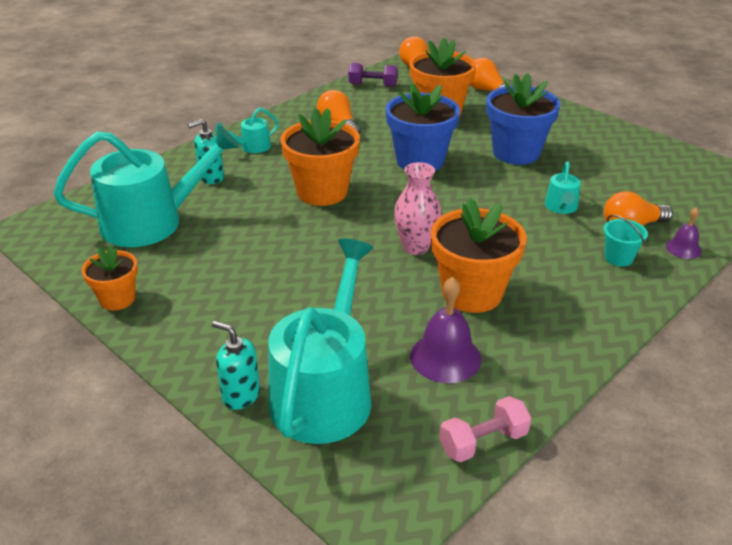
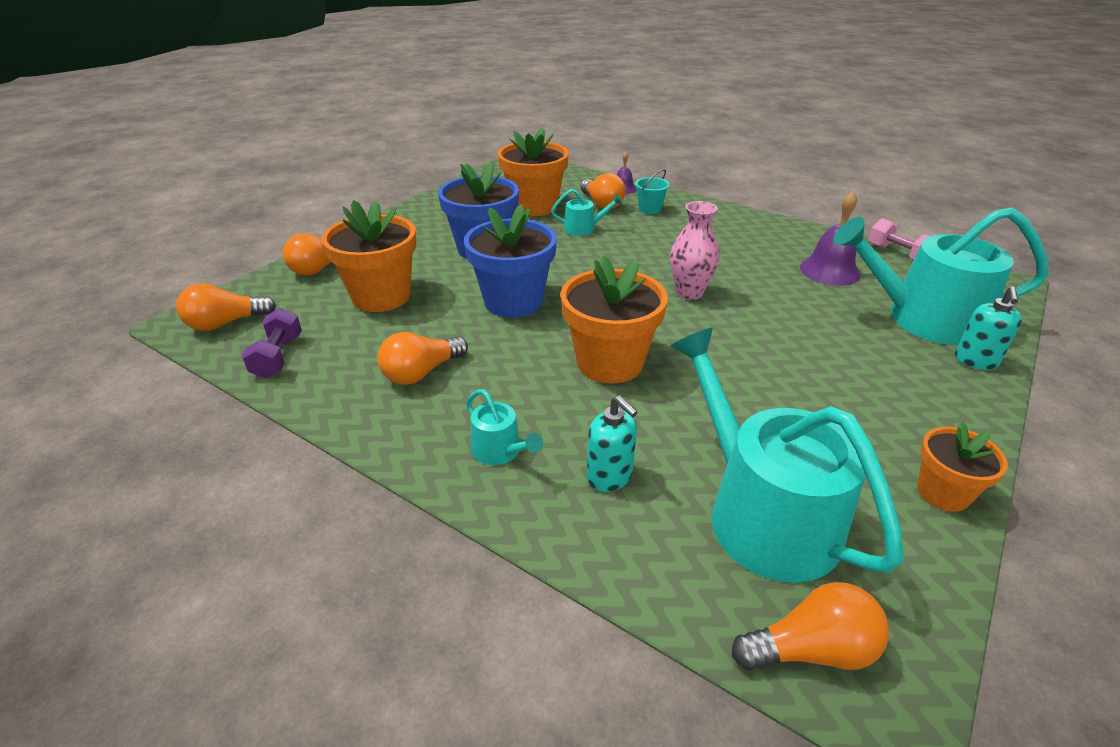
camera: 100 degrees left, 0 degrees up
orange flower pot [431,198,527,313] -> orange flower pot moved to [497,127,569,216]
none -> orange light bulb [732,582,889,671]

